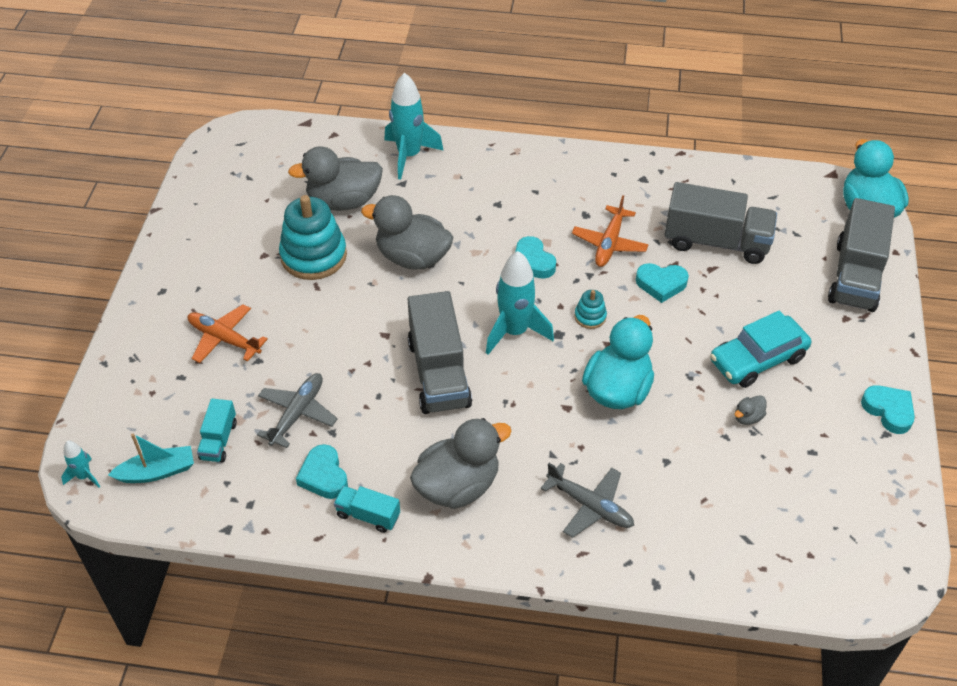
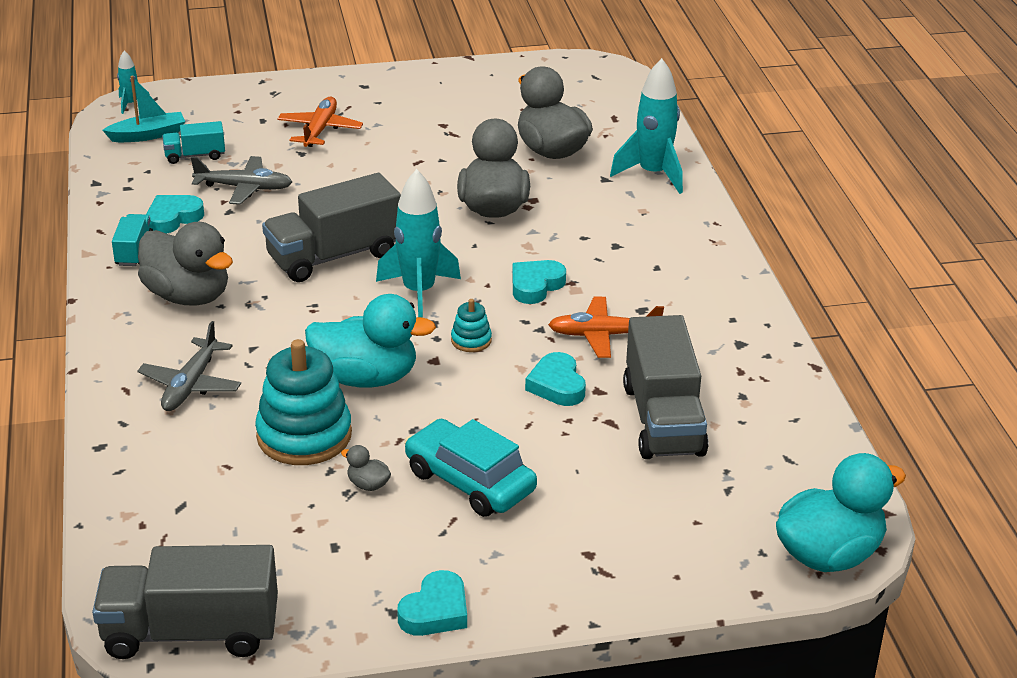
camera: 70 degrees right, 15 degrees down
turquoise boat [108,433,194,483] -> turquoise boat turned 75 degrees counterclockwise [102,76,185,142]
turquoise stacking toy [279,195,347,280] -> turquoise stacking toy moved to [255,339,352,465]
grey truck [828,198,895,312] -> grey truck moved to [92,545,278,659]

